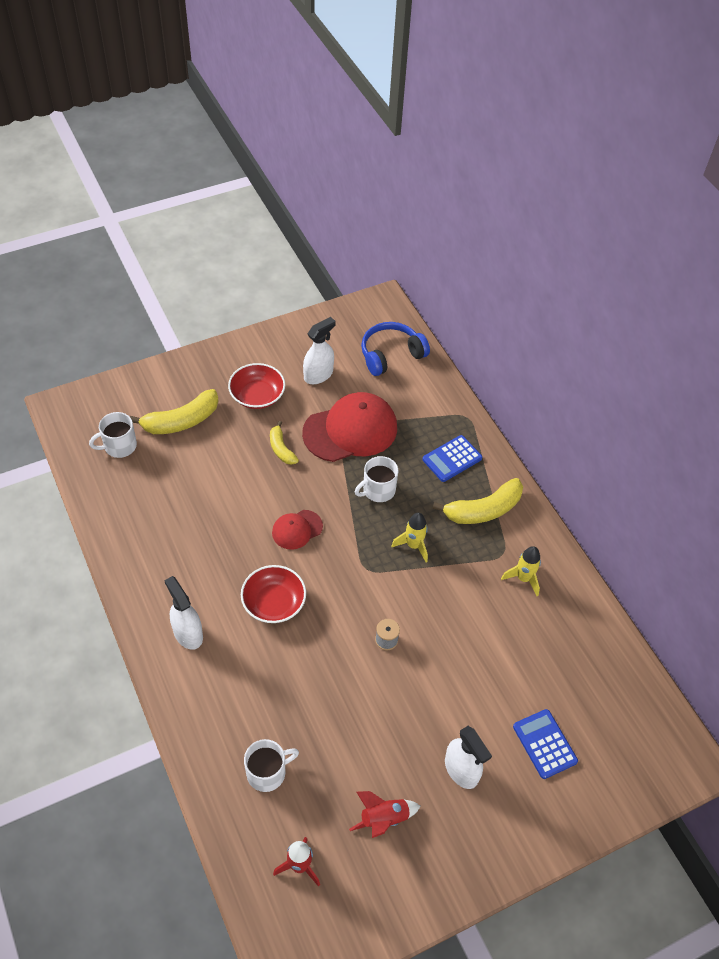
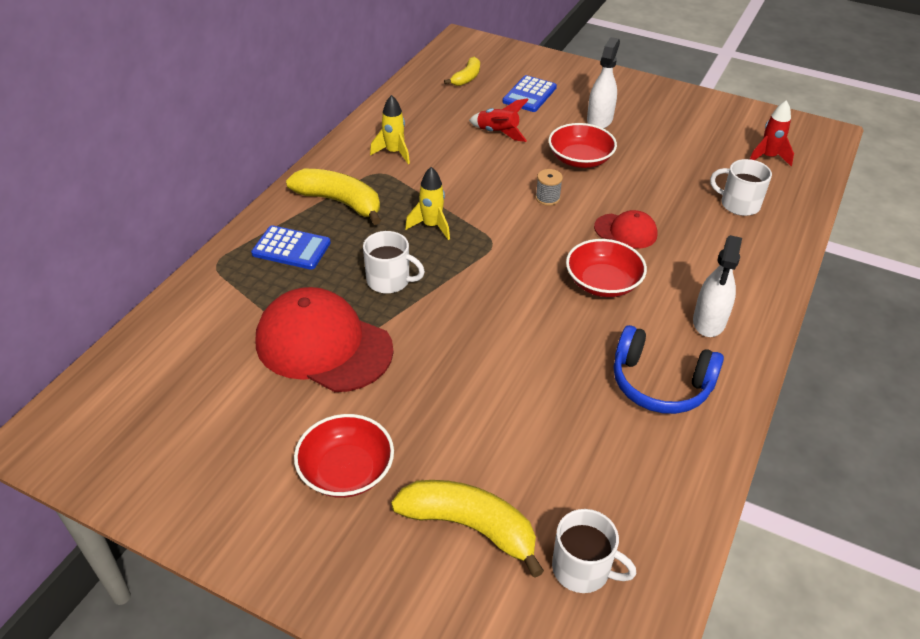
camera: 125 degrees left, 10 degrees down
yellow banana [270,421,299,465] -> yellow banana moved to [444,57,480,86]
red cap [272,510,323,550] -> red cap moved to [594,210,658,249]
white spray bottle [303,317,336,384] -> none
red rocket [349,791,420,838] -> red rocket moved to [469,98,529,142]
blue headphones [361,322,430,376] -> blue headphones moved to [614,325,724,414]
none -> red bowl [548,123,617,168]

